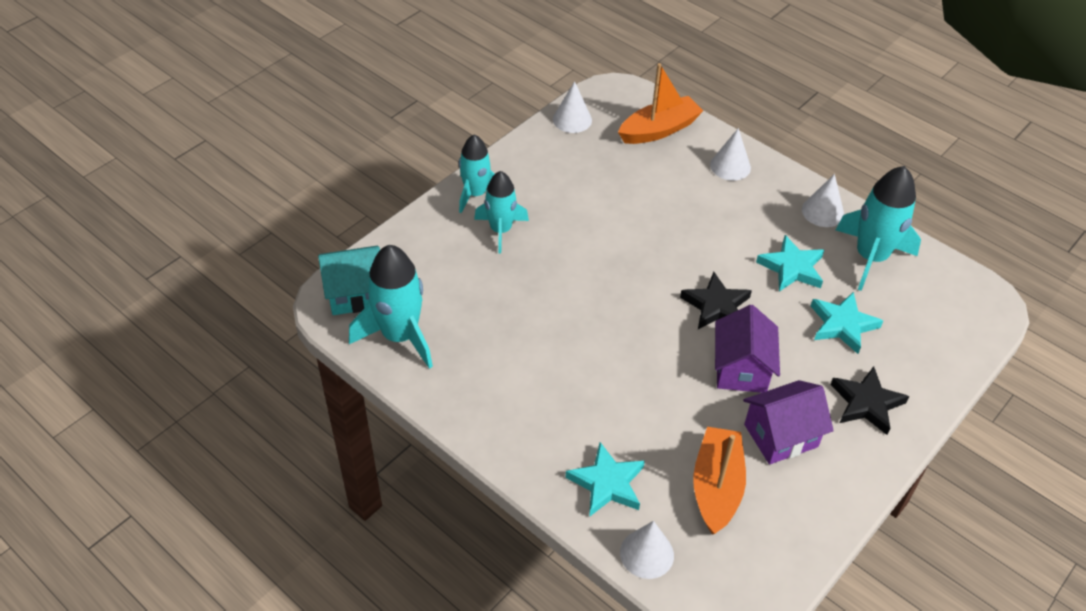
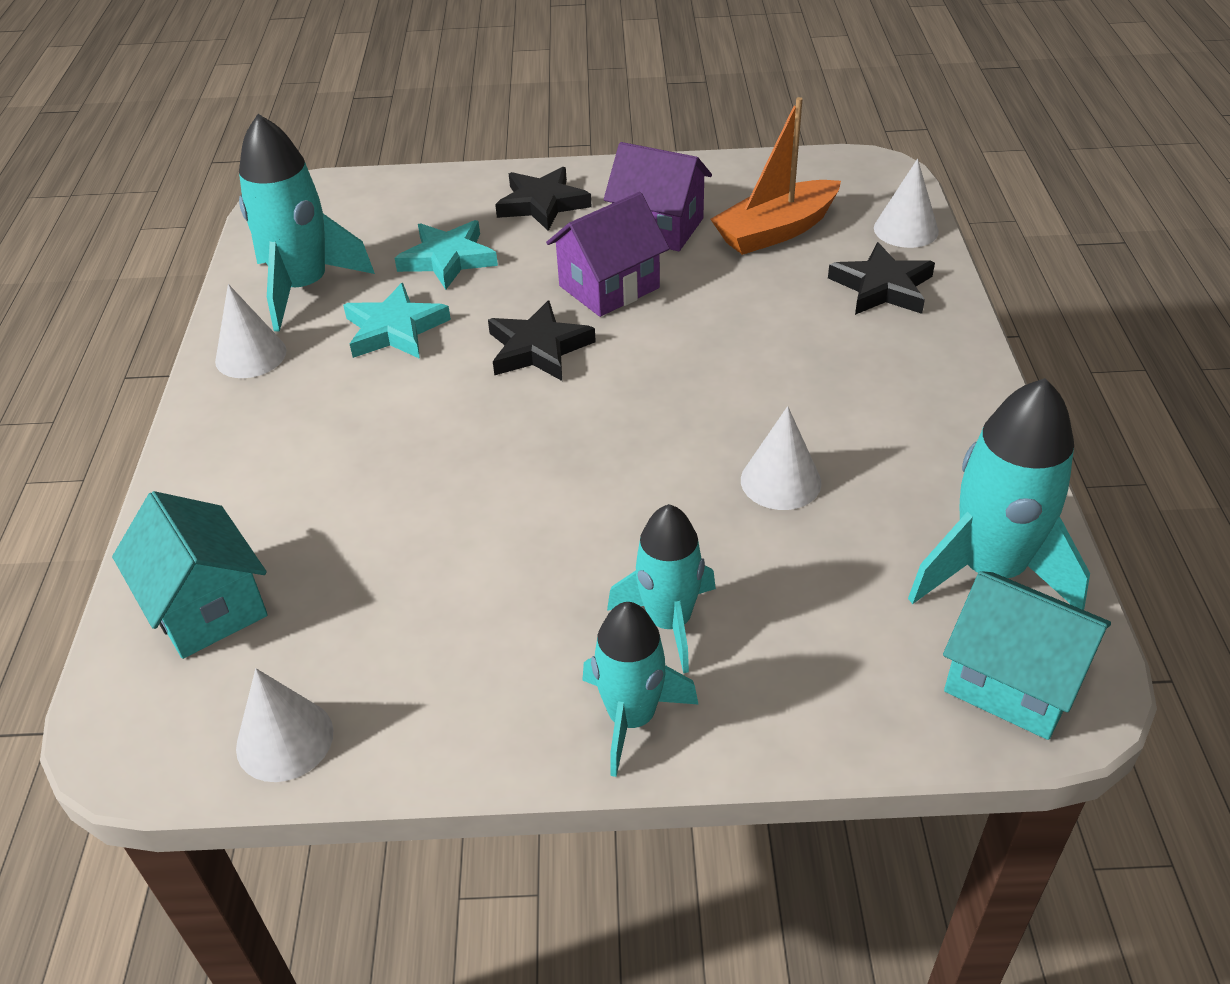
camera: 130 degrees left, 5 degrees down
turquoise star [565,442,645,517] -> black star [828,242,935,315]
orange boat [618,63,703,144] -> turquoise house [112,491,268,659]
white cone [710,128,751,181] -> white cone moved to [741,406,822,510]

